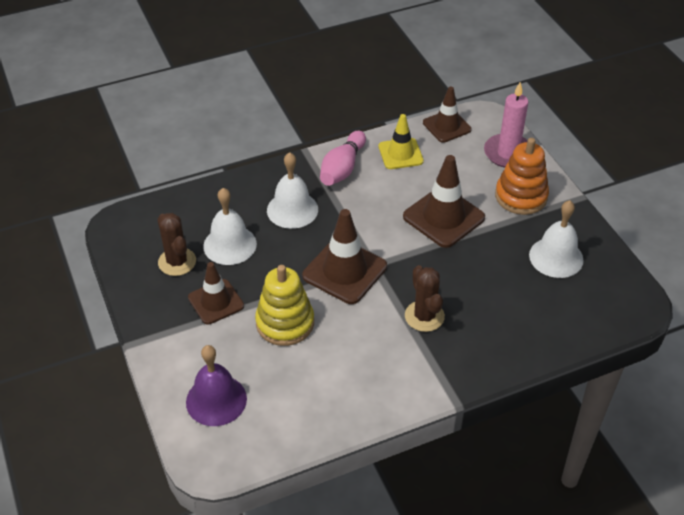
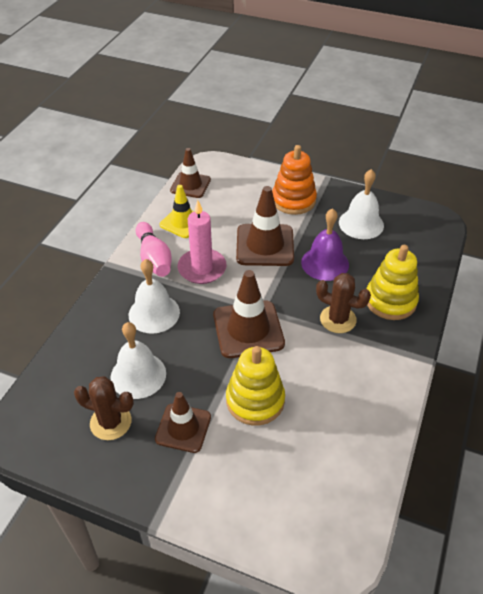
camera: 45 degrees left, 0 degrees up
purple bell [186,345,247,426] -> purple bell moved to [301,208,349,281]
pink candle [484,82,528,168] -> pink candle moved to [178,200,227,284]
none -> yellow stacking toy [367,245,419,320]

